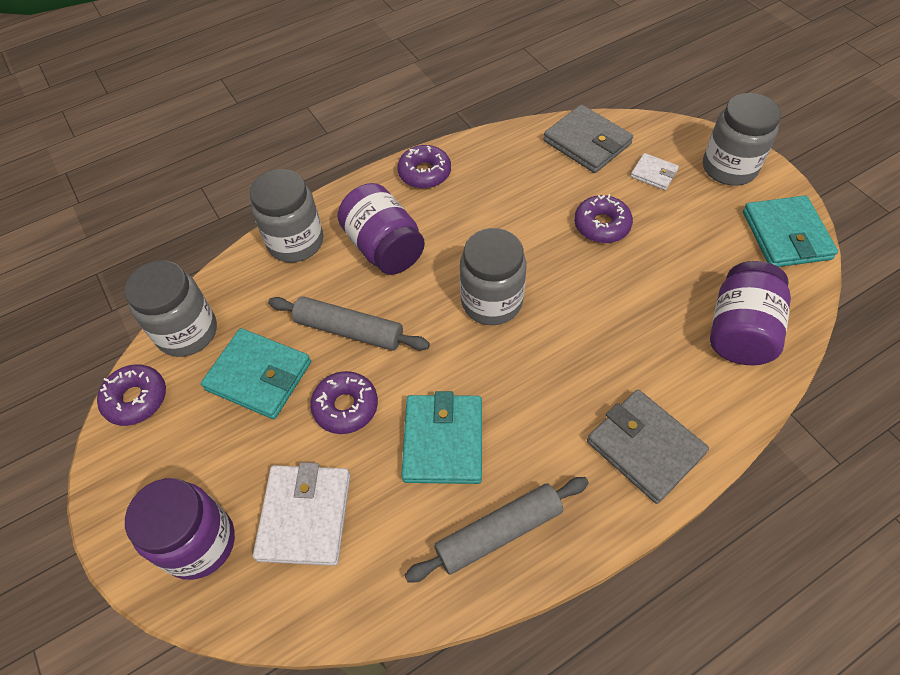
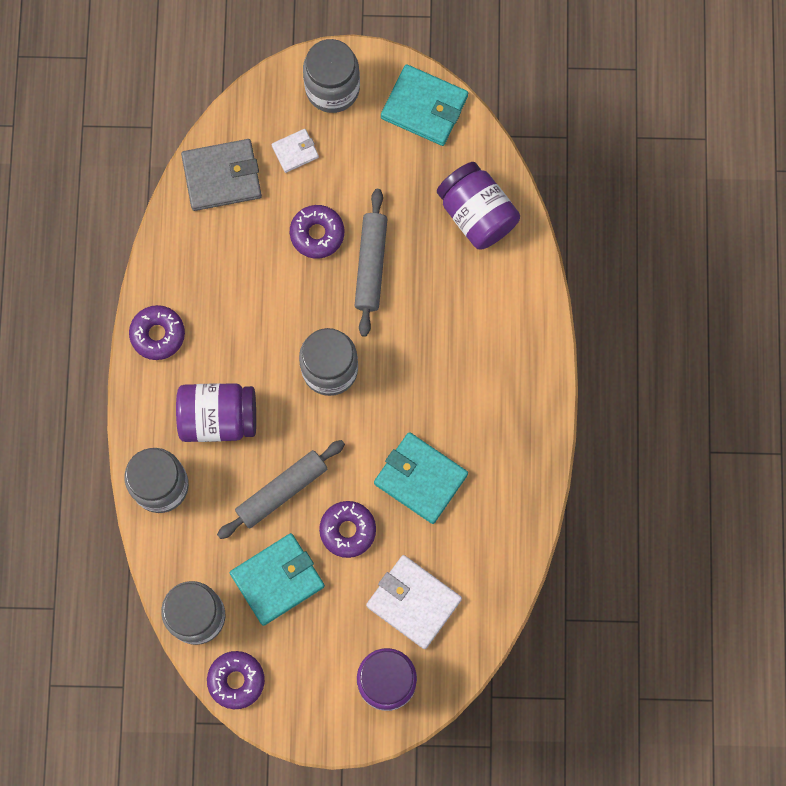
camera: 60 degrees left, 20 degrees up
grey rolling pin [405,477,589,583] -> grey rolling pin moved to [354,189,387,337]
grey wallet [587,390,709,504] -> none

